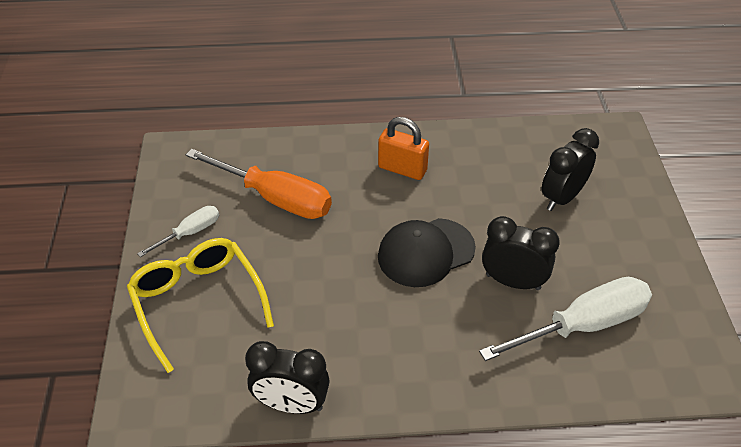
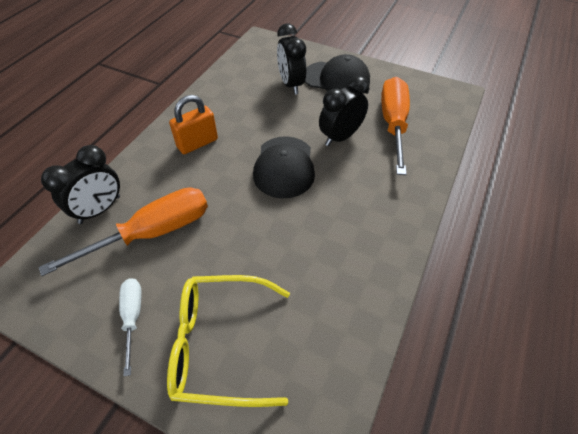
camera: 60 degrees left, 5 degrees up
black clock [245,341,330,414] -> black clock moved to [41,145,120,224]
white screwdriver [479,277,652,361] -> orange screwdriver [381,77,410,175]
none -> black cap [305,54,370,93]

